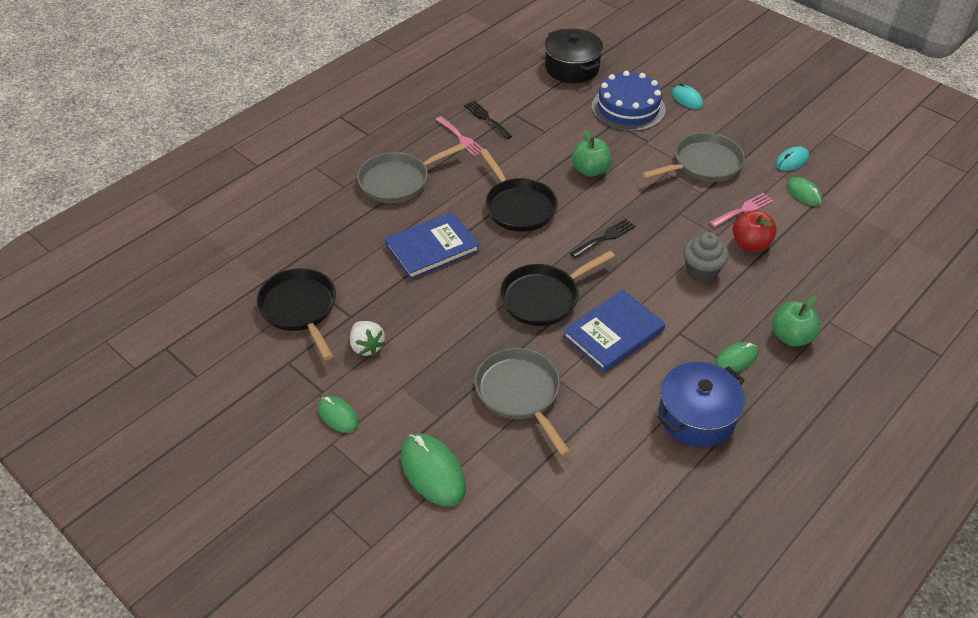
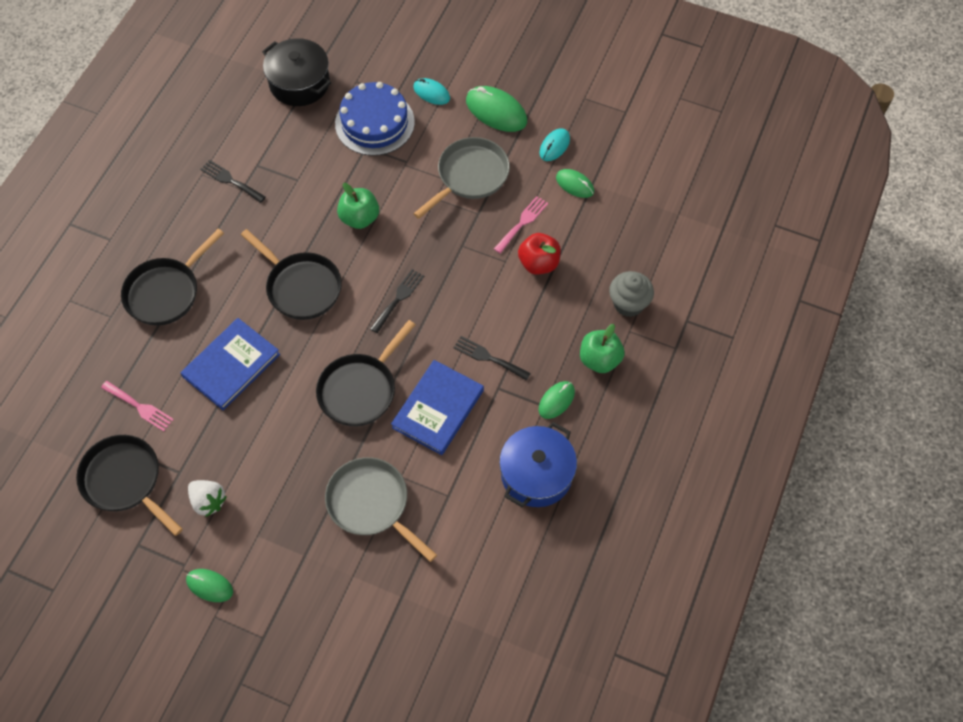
camera: 20 degrees left, 15 degrees up
grey pan [357,143,466,203] -> black pan [121,229,224,326]
green mouse [400,434,466,506] -> green mouse moved to [466,86,527,132]
pink fork [435,116,483,157] -> pink fork moved to [101,381,174,431]
grey cupcake [683,232,729,283] -> grey cupcake moved to [609,271,654,317]
none -> black fork [453,336,531,381]

